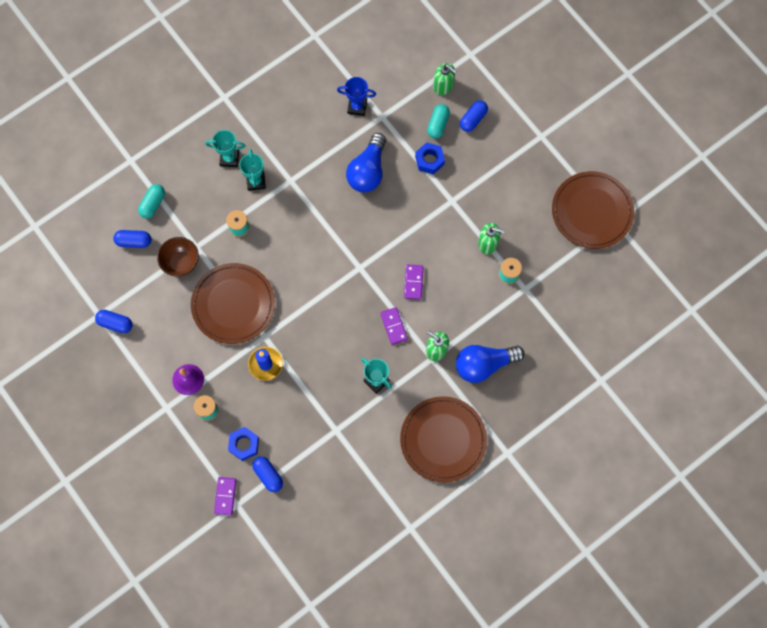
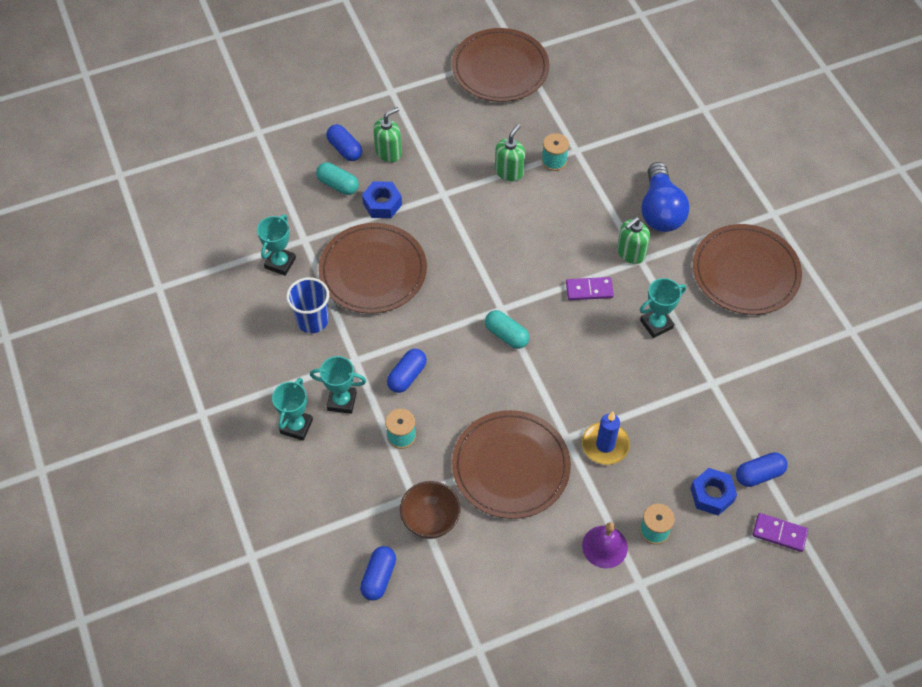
camera: 75 degrees left, 15 degrees down
blue capsule [95,310,133,333] -> blue capsule moved to [387,349,427,393]
turquoise capsule [138,184,165,219] -> turquoise capsule moved to [485,310,529,349]
blue trophy [337,77,376,116] -> turquoise trophy [257,214,296,276]
blue light bulb [346,133,386,192] -> brown plate [318,223,427,314]
purple domino [404,264,423,299] -> none
green soap dispenser [433,63,456,95] -> green soap dispenser moved to [373,107,402,162]
none -> blue cup [286,277,329,333]

